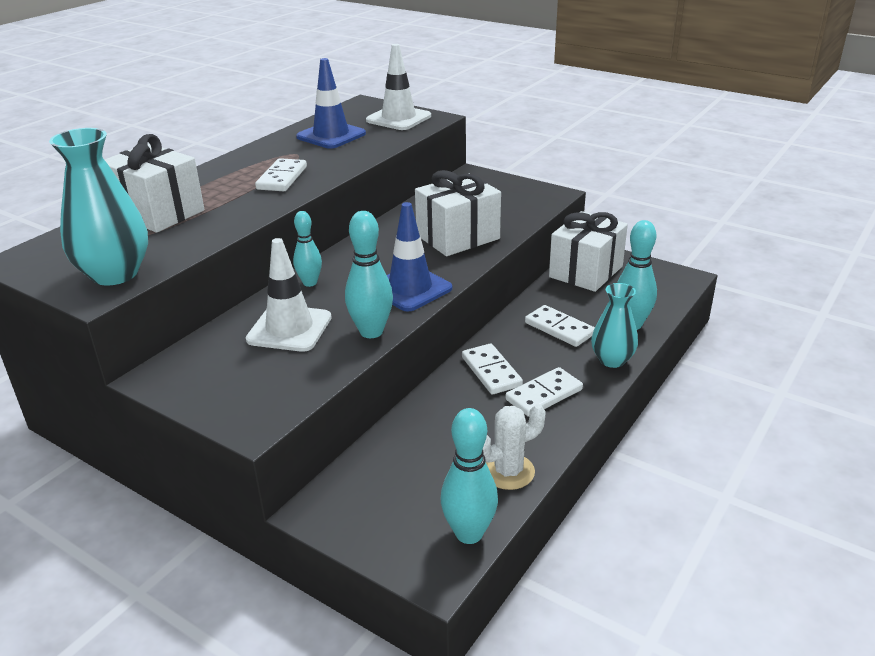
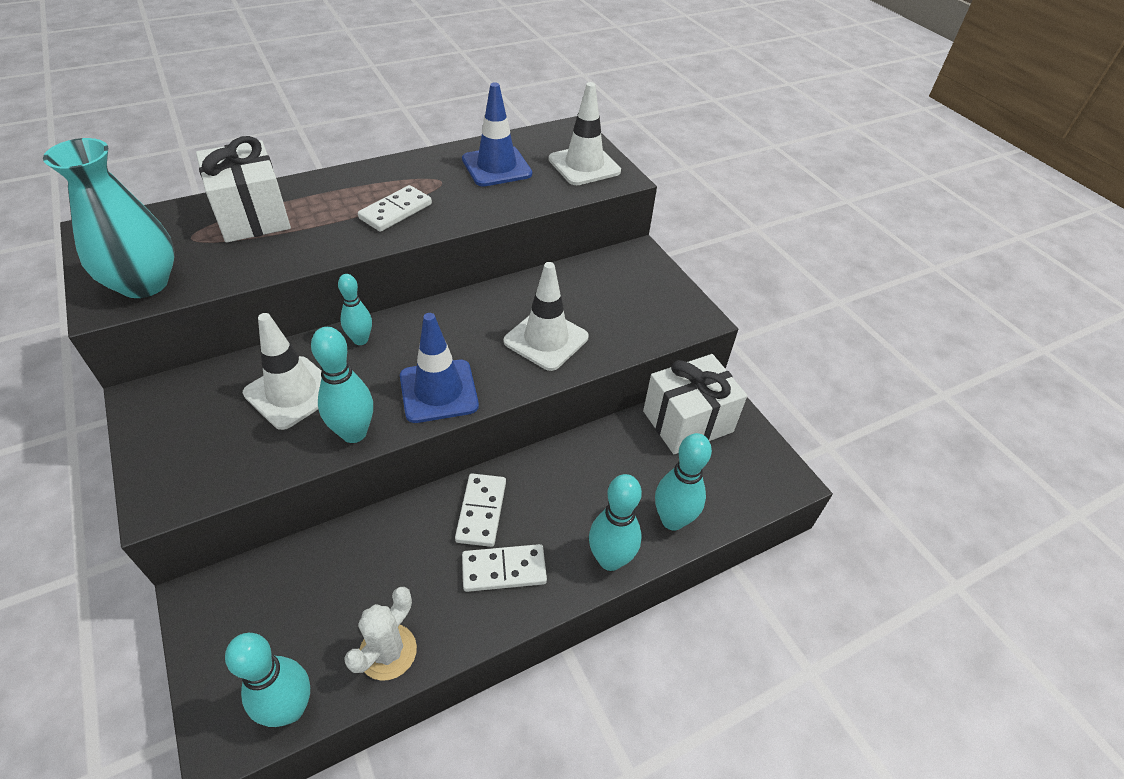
camera: 25 degrees right, 15 degrees up
white gift [415,170,501,256] -> white traffic cone [504,262,589,371]
white cactus [483,404,546,490] -> white cactus turned 60 degrees counterclockwise [344,587,417,681]
white domino [525,305,595,347] -> none
turquoise vase [591,283,638,368] -> turquoise bowling pin [589,474,642,571]

